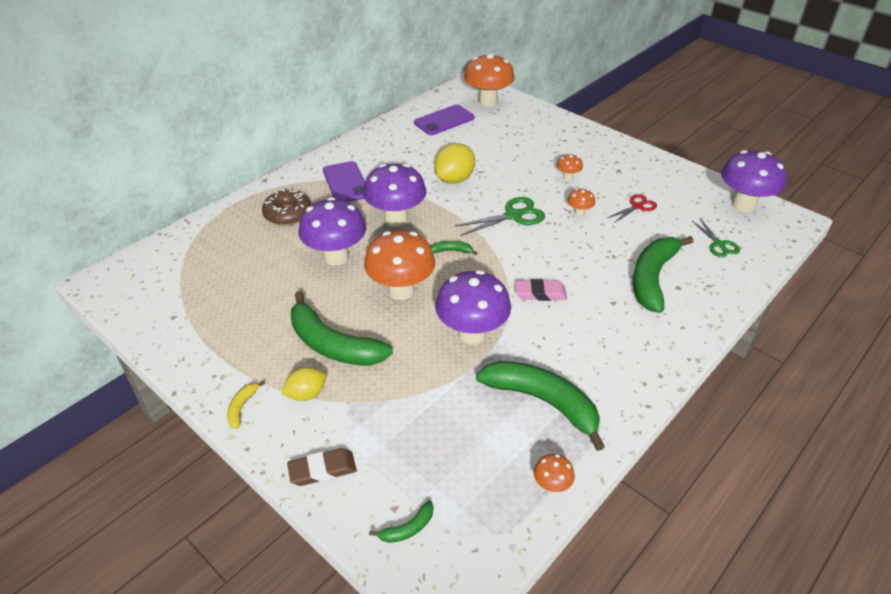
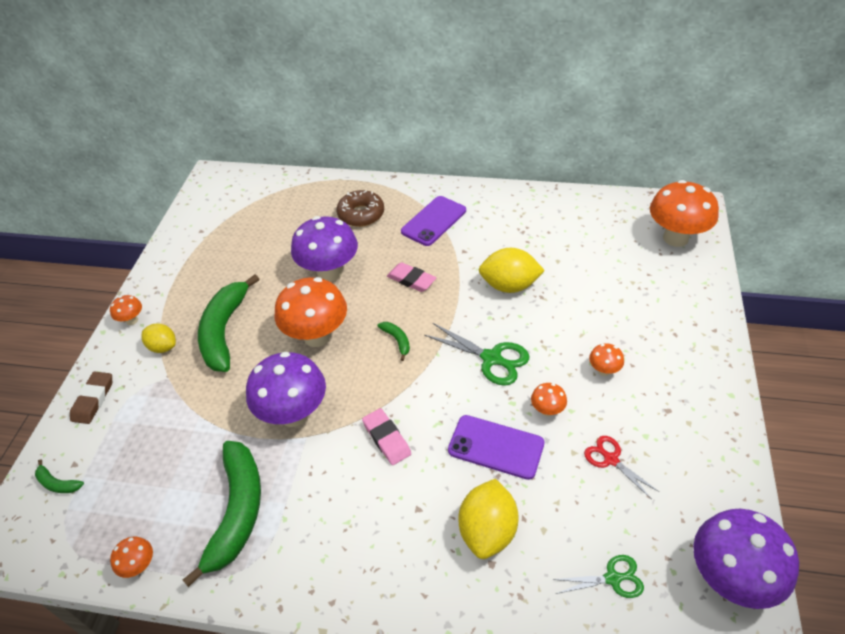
camera: 60 degrees right, 5 degrees up
yellow banana [227,381,265,429] -> orange mushroom [110,295,142,325]
brown eraser [287,448,357,486] -> brown eraser turned 60 degrees clockwise [70,371,112,424]
purple mushroom [363,164,426,227] -> pink eraser [387,262,436,292]
purple phone [414,104,475,135] -> purple phone moved to [448,415,544,480]
red scissors [607,194,657,223] -> red scissors turned 150 degrees counterclockwise [584,436,659,499]
green banana [633,236,694,313] -> yellow lemon [459,478,519,559]
green scissors [692,219,740,257] -> green scissors turned 135 degrees counterclockwise [552,555,644,598]

